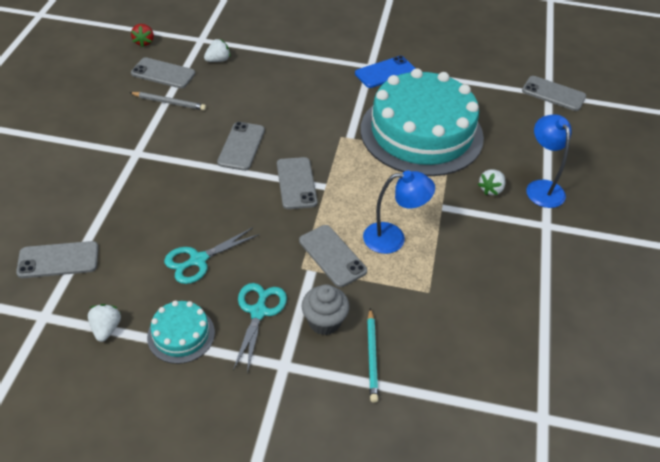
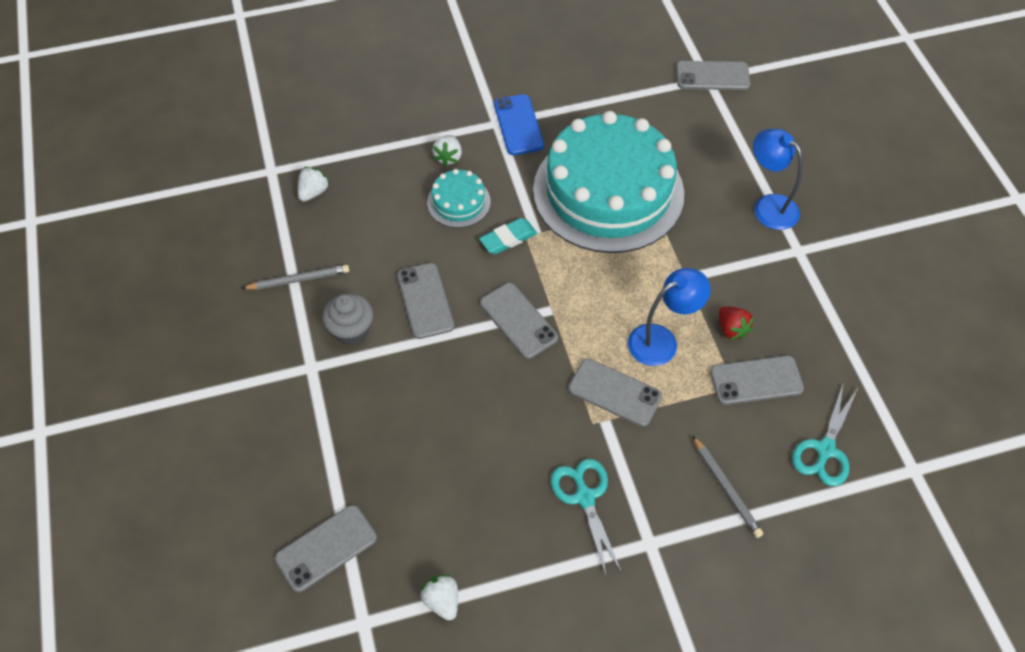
camera: 25 degrees left, 10 degrees up
red strawberry [131,24,154,47] -> red strawberry moved to [719,306,754,340]
grey phone [131,57,195,88] -> grey phone moved to [710,356,804,405]
turquoise cake [147,300,215,364] -> turquoise cake moved to [427,169,491,228]
turquoise scissors [164,227,260,284] -> turquoise scissors moved to [792,384,858,486]
grey cupcake [302,284,349,335] -> grey cupcake moved to [322,293,373,345]
blue phone [355,56,416,88] -> blue phone turned 45 degrees counterclockwise [494,94,544,155]
turquoise pencil [367,308,378,403] -> grey pencil [692,435,763,538]
white strawberry [478,169,506,195] -> white strawberry moved to [432,135,462,166]
none -> turquoise eraser [479,218,537,254]

